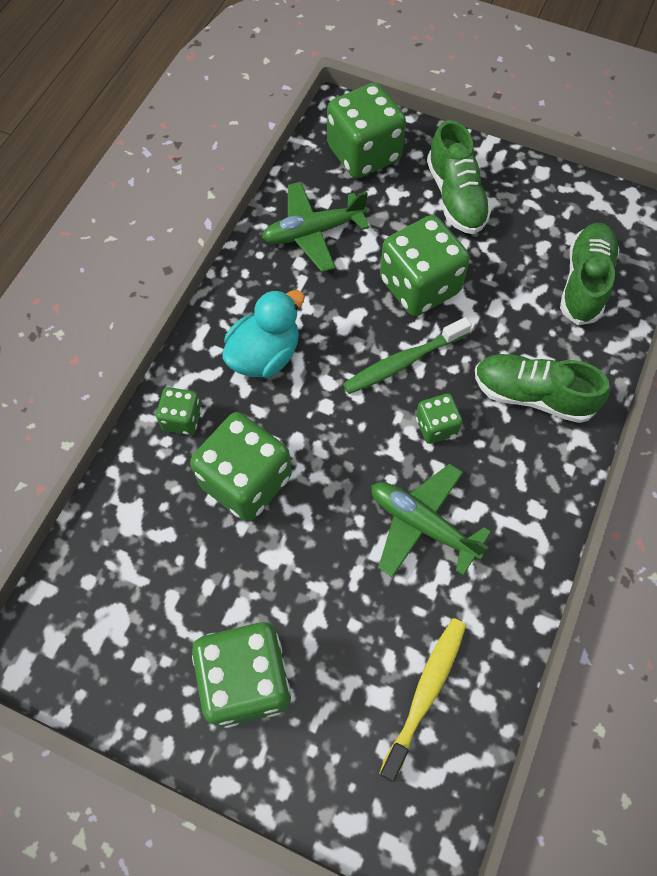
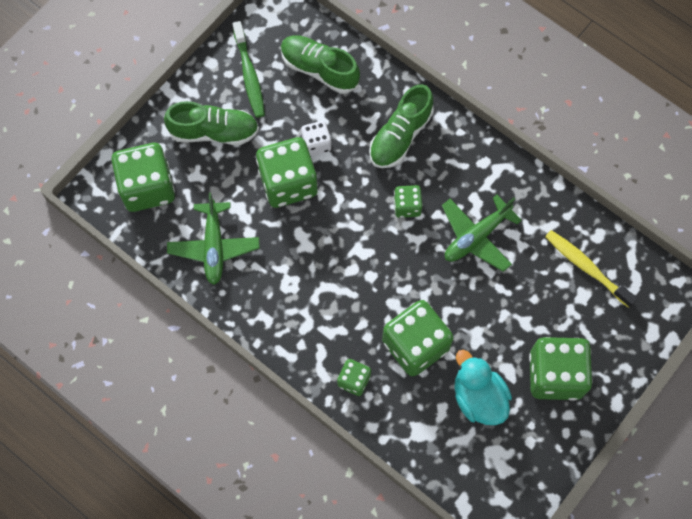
camera: 75 degrees left, 5 degrees up
turquoise duck [222,289,305,378] -> turquoise duck moved to [454,350,512,425]
green toothbrush [343,317,472,394] -> green toothbrush moved to [233,21,265,118]
none -> white dice [301,121,331,156]

